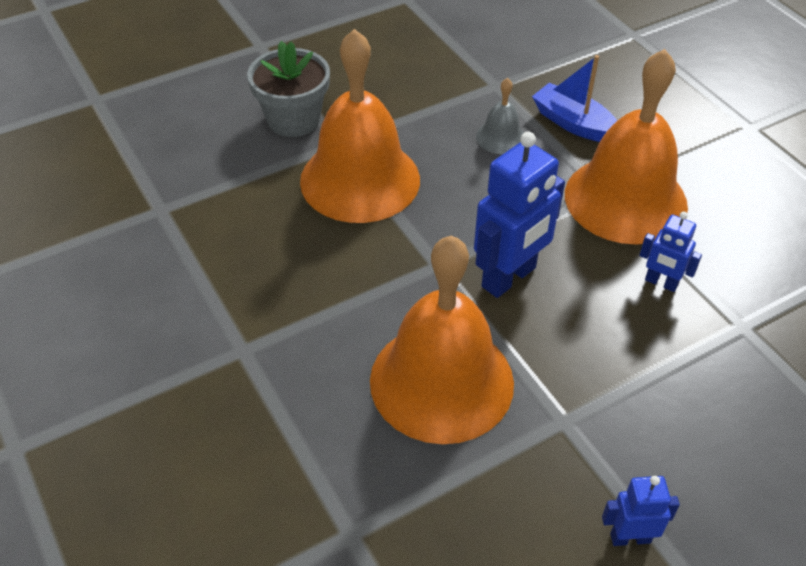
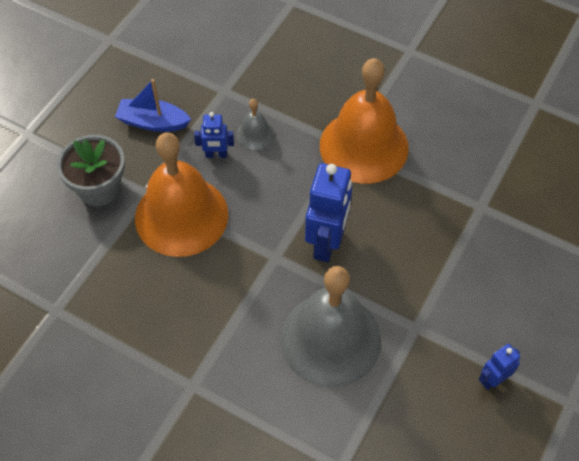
camera: 30 degrees left, 10 degrees up
orange bell [370,235,514,444] -> grey bell [281,266,381,387]
blue boat [532,55,617,142] -> blue boat moved to [115,79,191,132]
blue robot [639,212,702,292] -> blue robot moved to [194,112,234,158]

